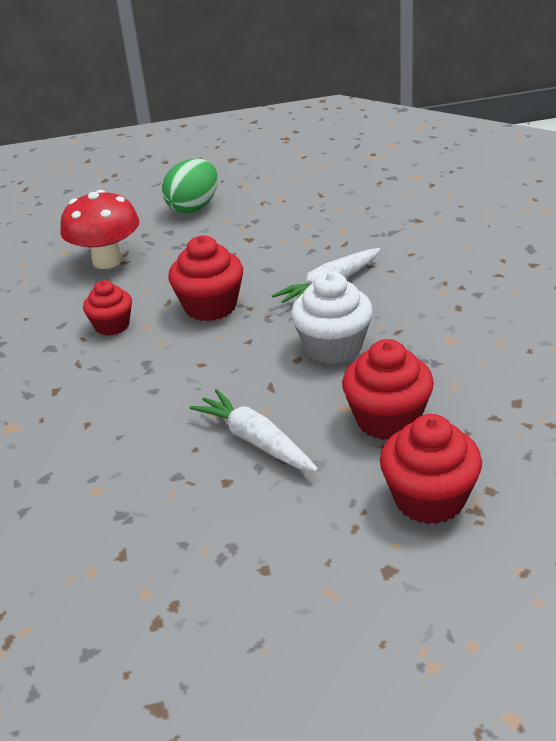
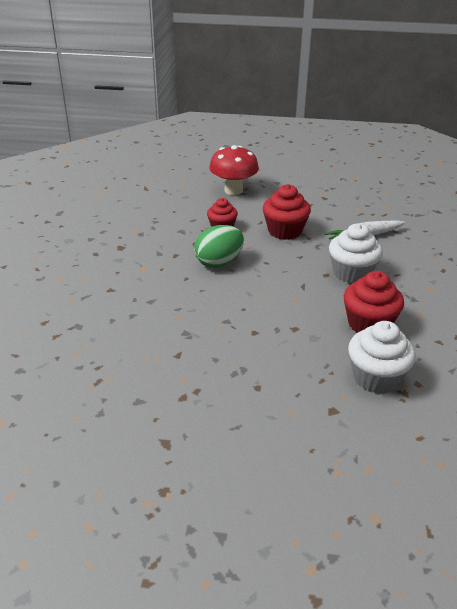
camera: 15 degrees right, 0 degrees up
green egg [162,159,218,213] -> green egg moved to [194,225,244,268]
white carrot [189,389,318,472] -> none
red cupcake [380,414,482,524] -> white cupcake [348,321,416,394]

